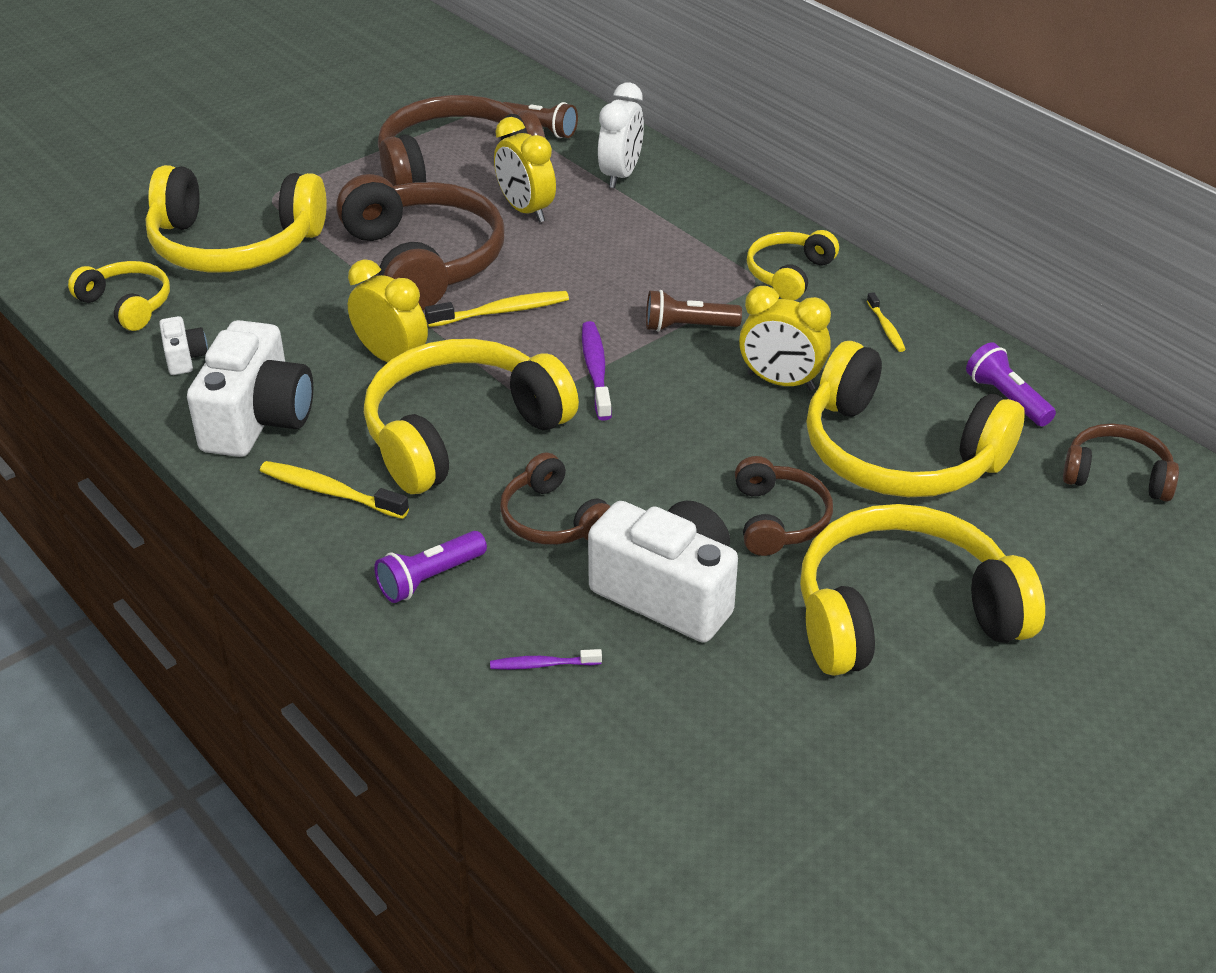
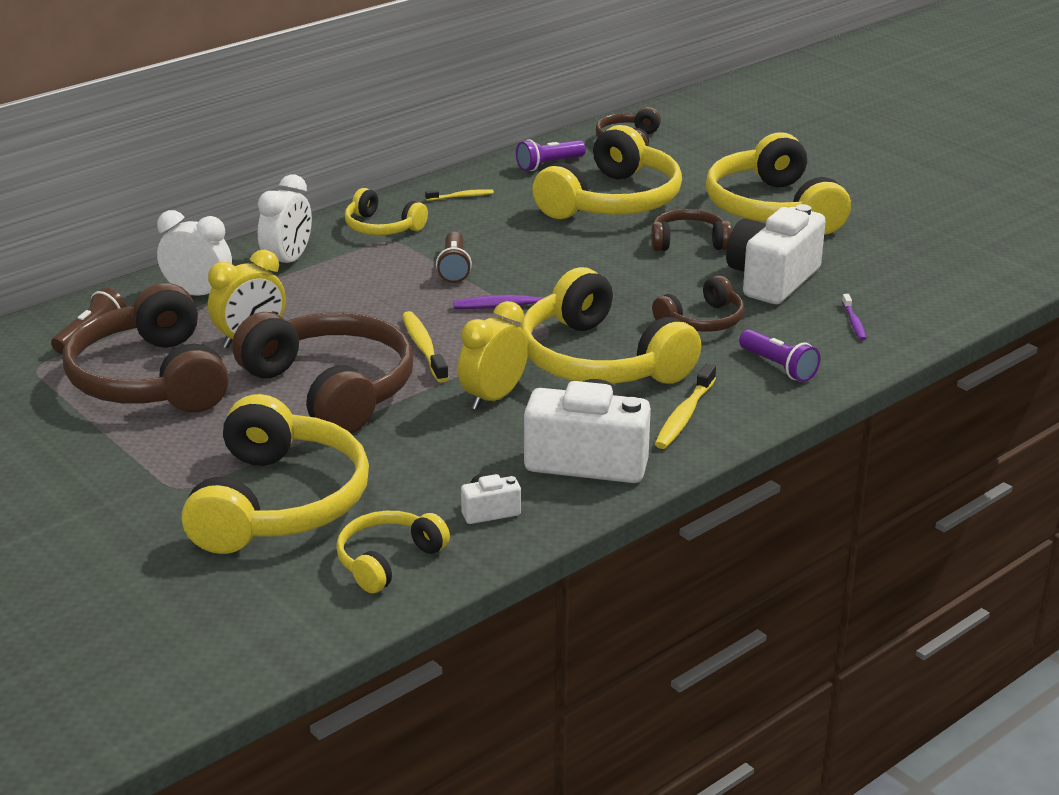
camera: 90 degrees left, 10 degrees down
brown headphones [336,174,505,310] -> brown headphones turned 75 degrees clockwise [232,312,413,434]
yellow clock [739,286,831,391] -> none
none -> white clock [258,174,312,272]

